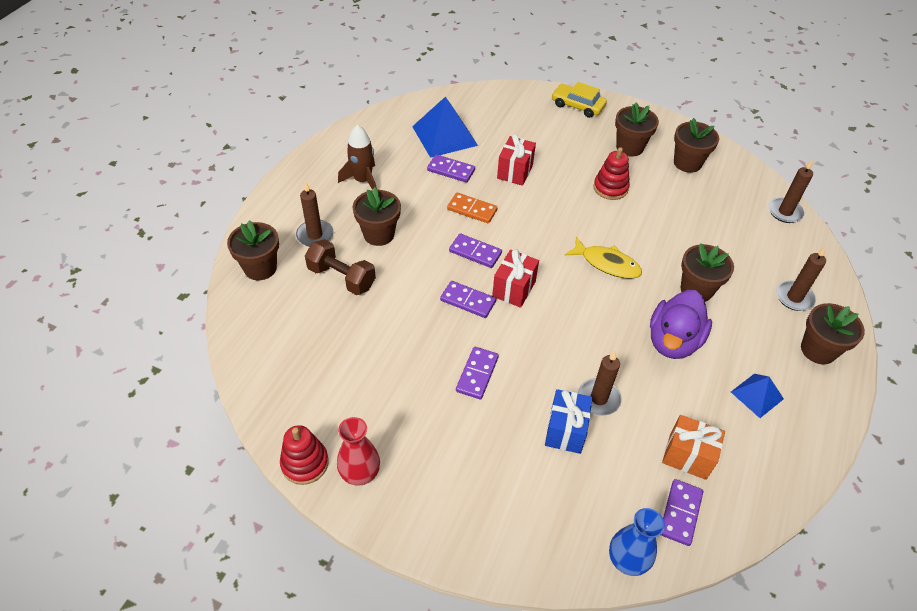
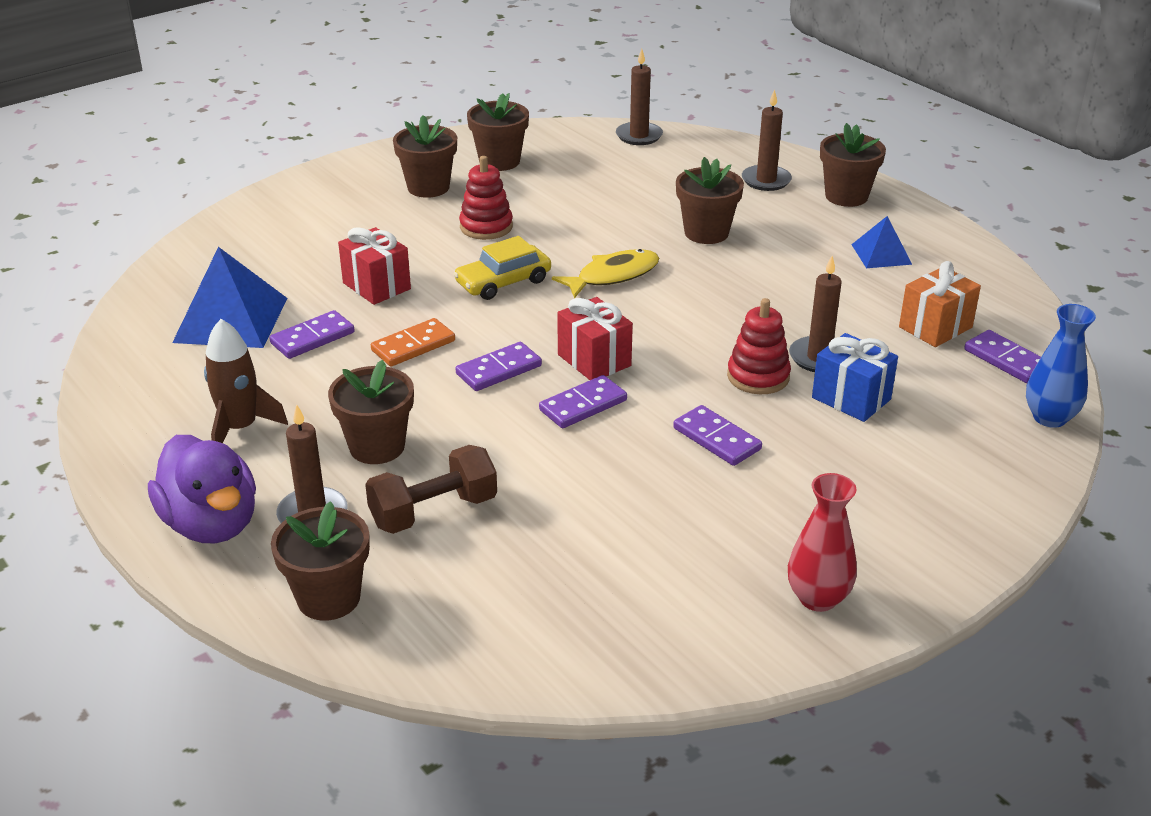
camera: 60 degrees left, 15 degrees down
red stacking toy [280,425,329,485] -> red stacking toy moved to [727,298,791,394]
yellow car [552,82,607,118] -> yellow car moved to [454,236,551,300]
purple duck [650,290,712,359] -> purple duck moved to [148,435,256,543]

